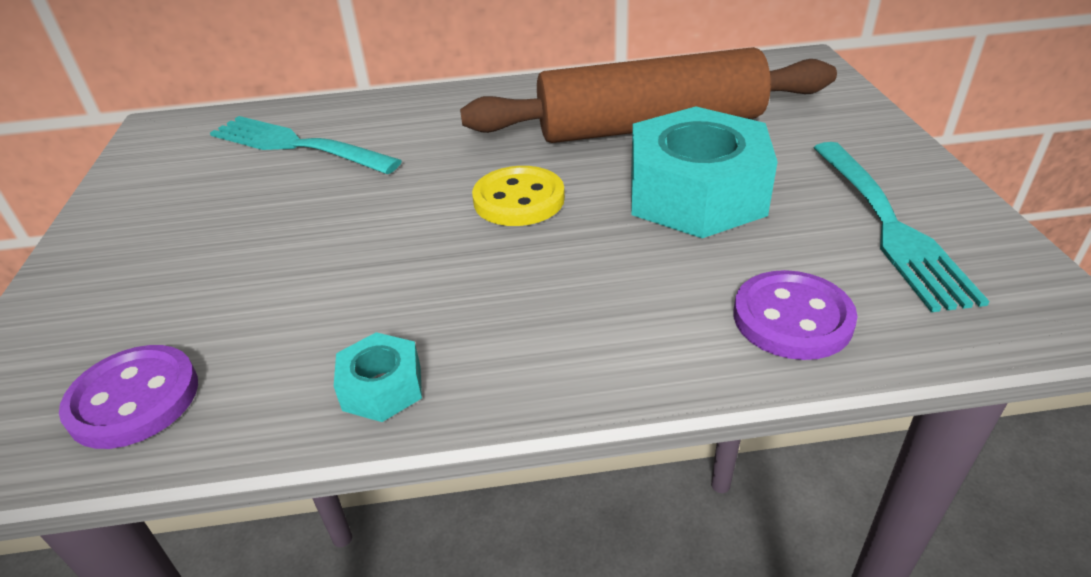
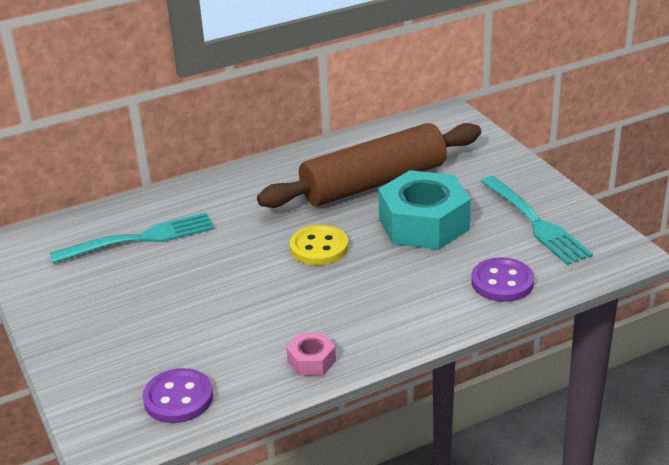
camera: 20 degrees left, 5 degrees down
turquoise fork [210,116,402,174] -> turquoise fork turned 150 degrees clockwise [50,213,214,263]
turquoise nut [334,332,422,422] -> pink nut [286,333,336,376]

